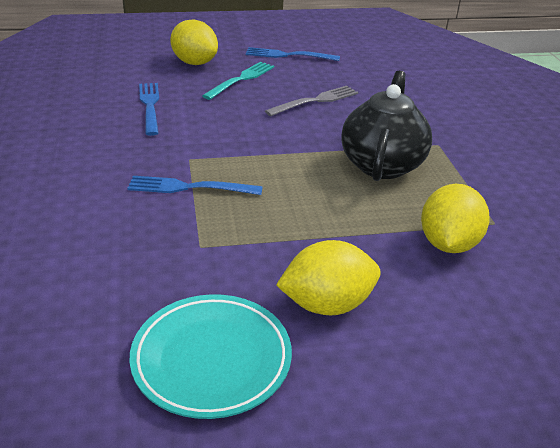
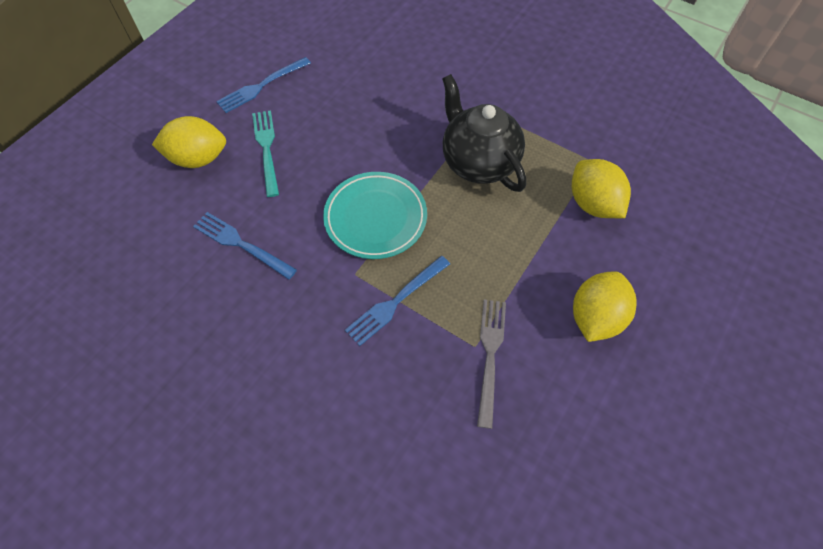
camera: 45 degrees left, 25 degrees up
turquoise plate [130,294,292,419] -> turquoise plate moved to [323,172,427,259]
grey fork [265,86,358,116] -> grey fork moved to [477,300,506,429]

